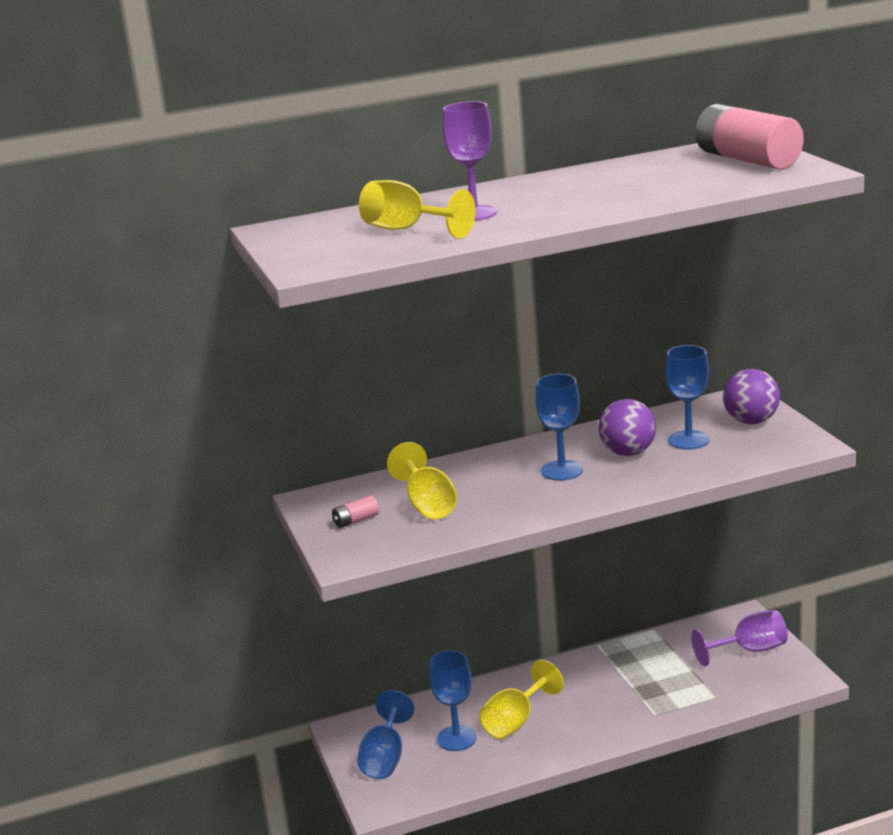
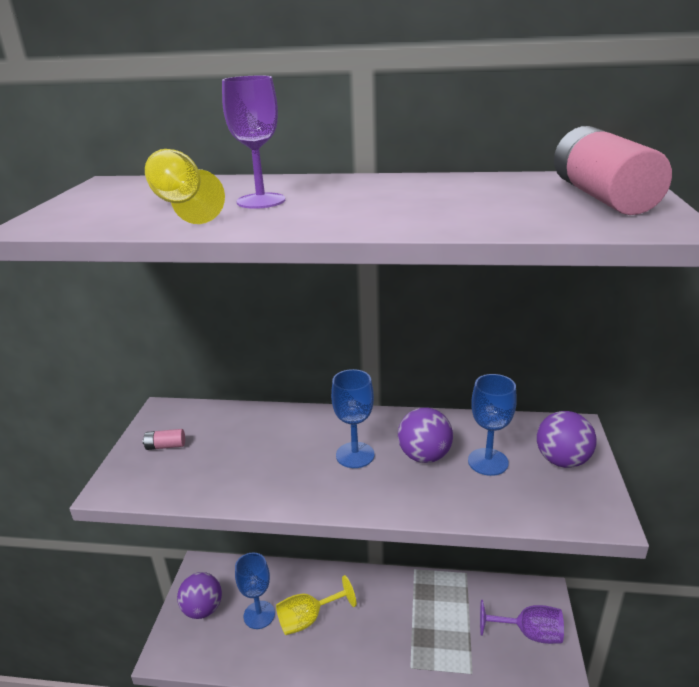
camera: 25 degrees right, 5 degrees up
blue goblet [357,690,414,779] -> purple ball [177,572,222,619]
yellow goblet [387,442,457,519] -> none

